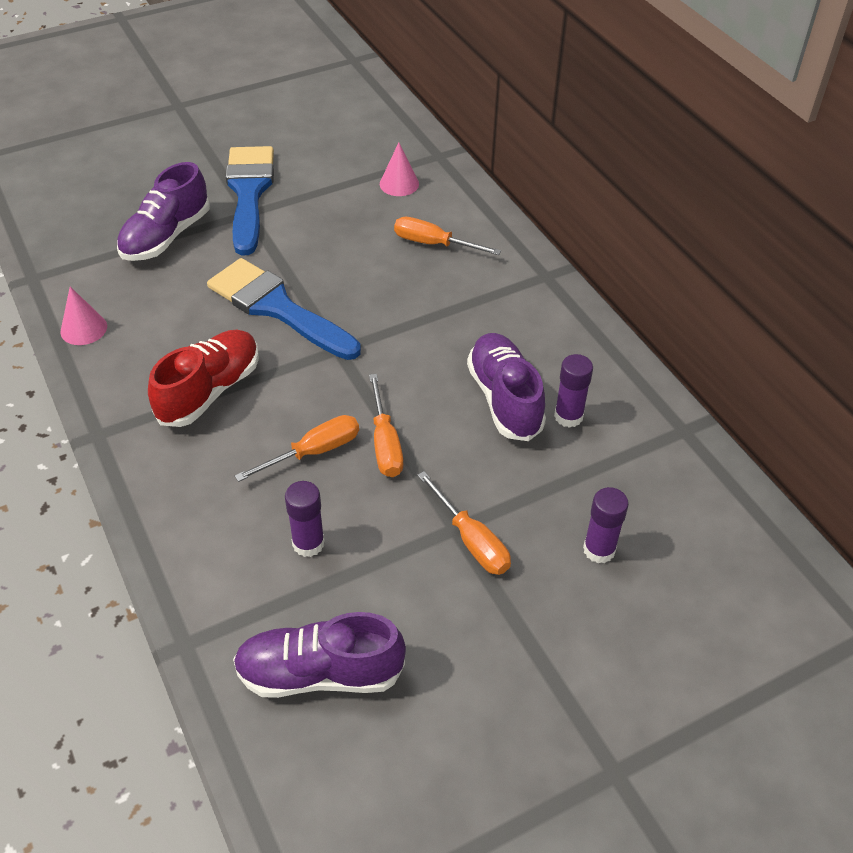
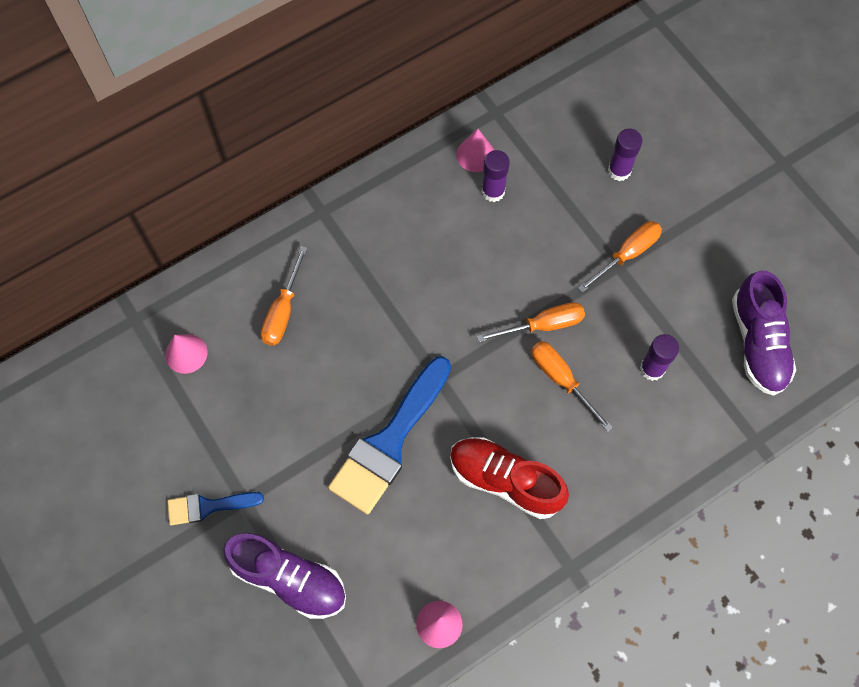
camera: 95 degrees left, 20 degrees up
blue brush [225,146,274,255] -> blue brush [167,492,264,525], size x0.52
purple shoe [467,333,546,441] -> none
none -> pink cone [456,129,494,172]

